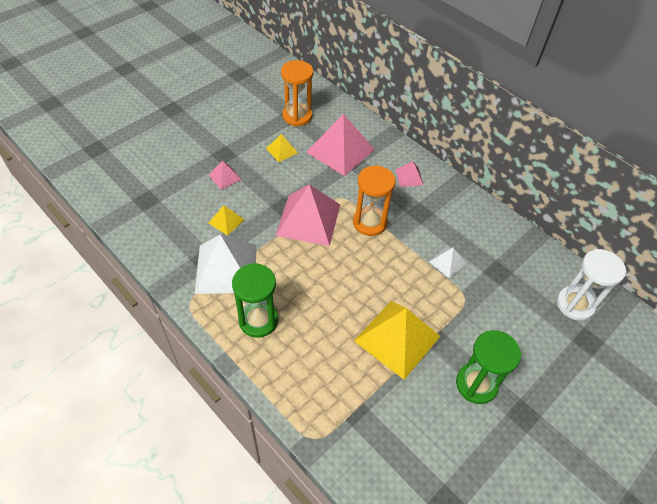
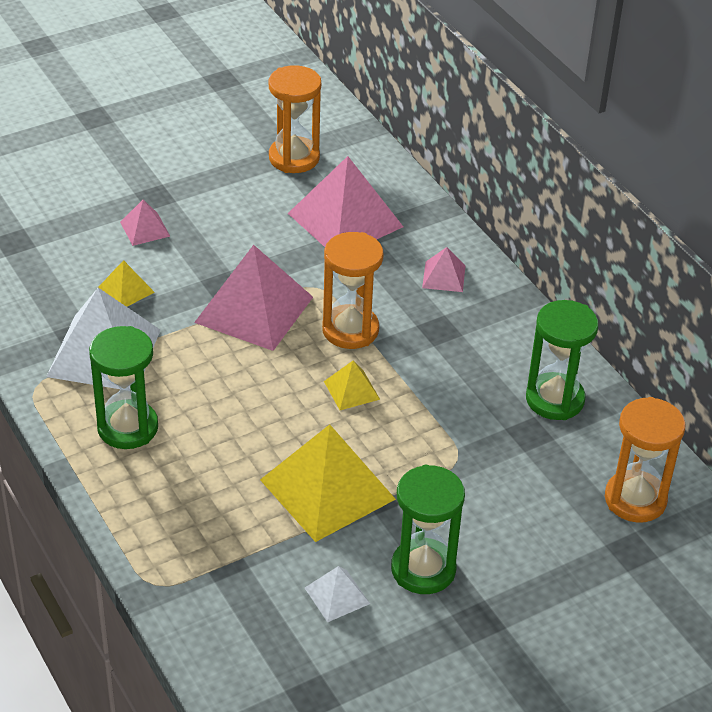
camera: 15 degrees right, 10 degrees down
yellow pyramid [266,134,298,162] -> yellow pyramid moved to [324,361,380,410]
white pyramid [429,247,466,278] -> white pyramid moved to [305,566,370,622]
white hourglass [557,249,627,321] -> orange hourglass [605,397,686,523]
none -> green hourglass [526,300,598,420]

